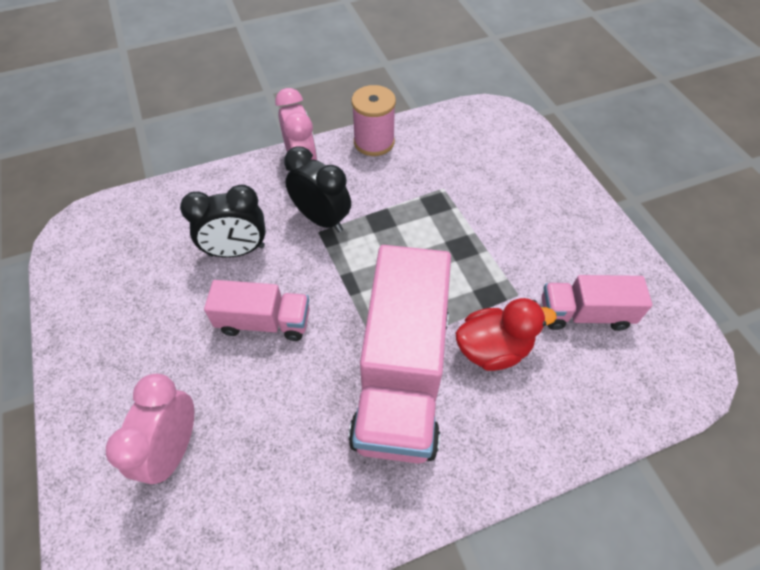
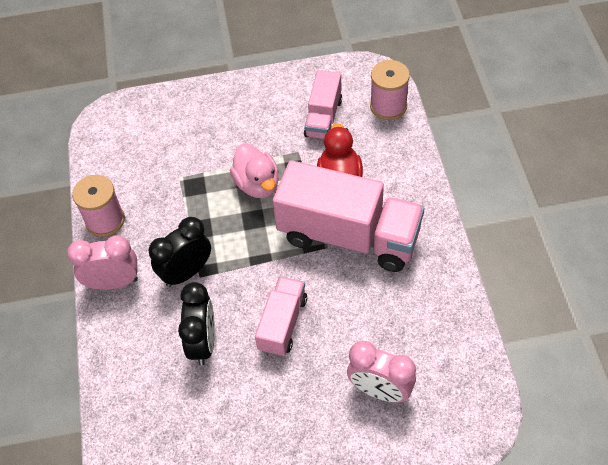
camera: 75 degrees left, 0 degrees up
none -> pink duck [230,144,279,198]
none -> pink spool [370,60,410,120]

